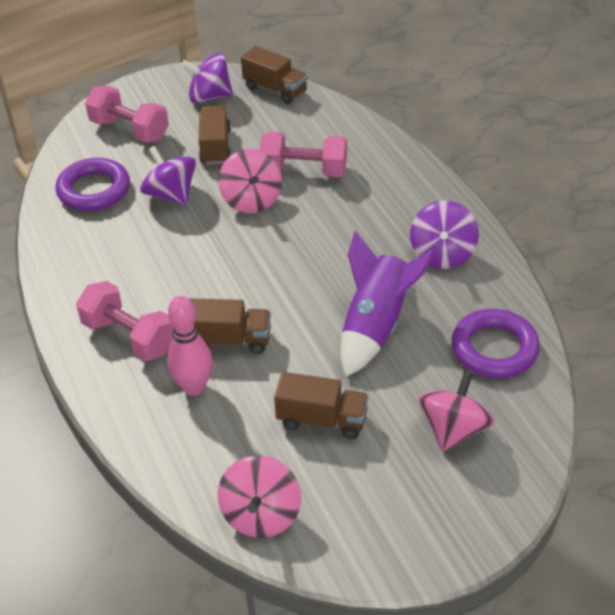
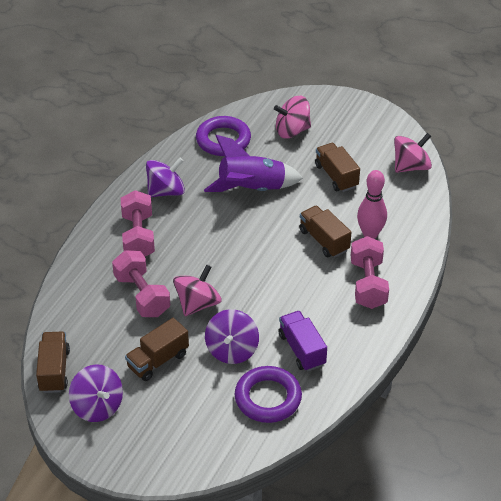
camera: 130 degrees left, 0 degrees up
pink dumbbell [85,86,169,143] -> pink dumbbell moved to [121,190,155,256]
none -> purple truck [278,311,327,371]

